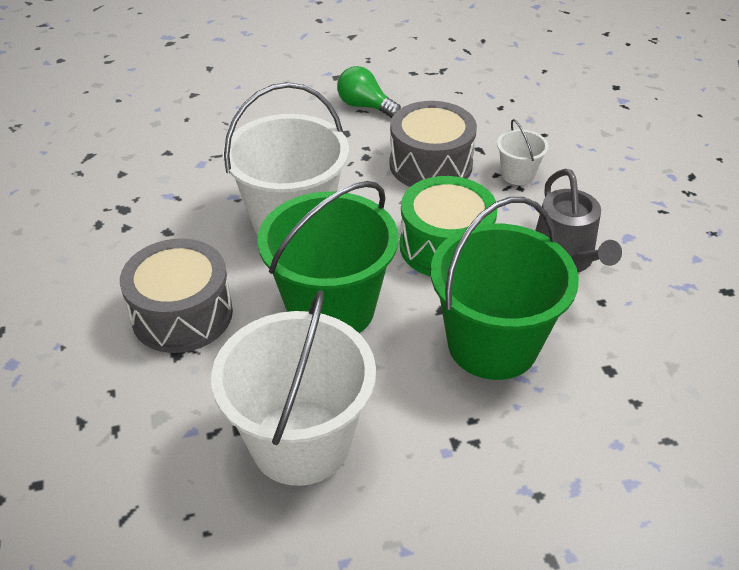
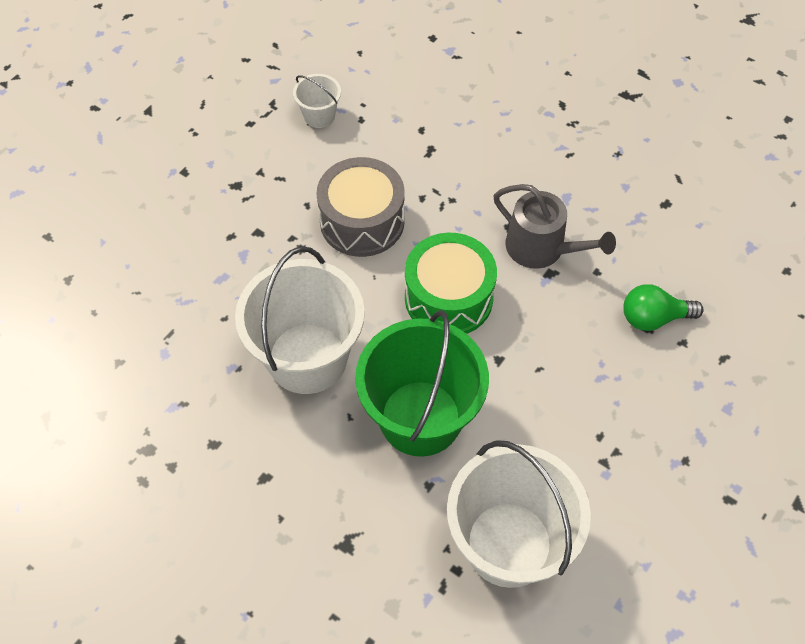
camera: 40 degrees left, 15 degrees up
grey drum [120,239,233,353] -> none
green light bulb [337,66,401,118] -> green light bulb moved to [623,284,704,331]
green bucket [430,197,579,380] -> none
white bucket [497,119,549,185] -> white bucket moved to [293,74,341,128]

